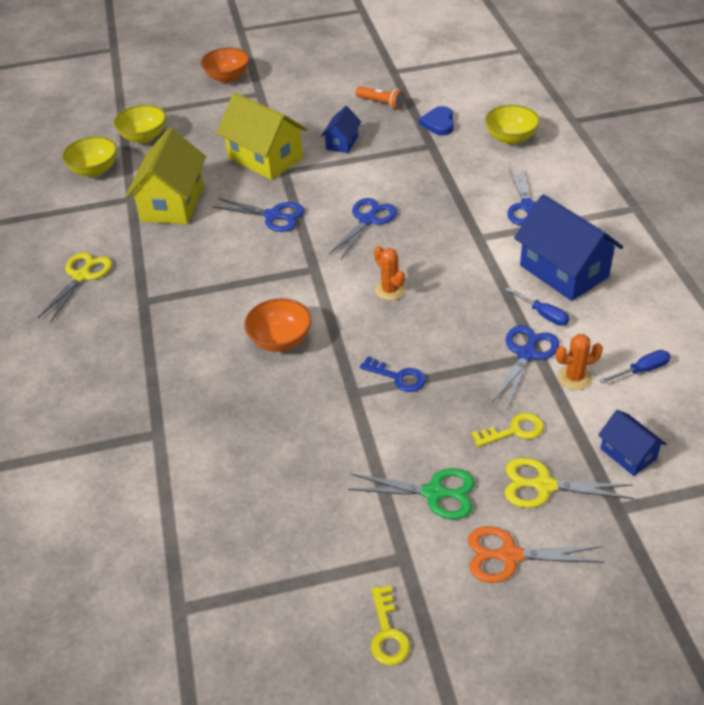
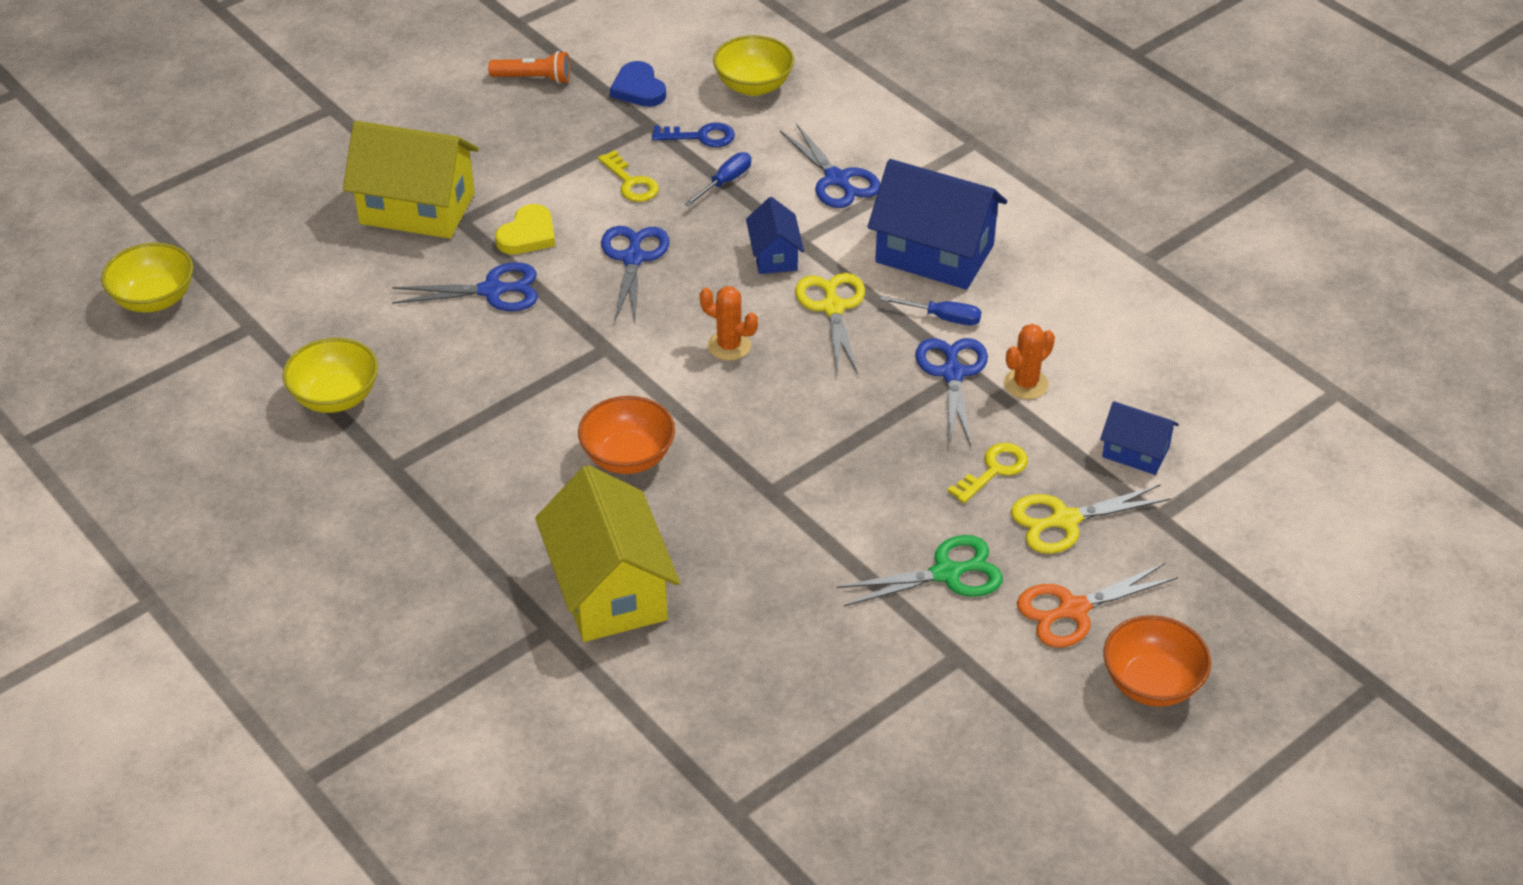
camera: 30 degrees left, 0 degrees up
yellow scissors [38,252,112,323] -> yellow scissors moved to [795,273,865,374]
yellow bowl [114,105,166,143] -> yellow bowl moved to [283,338,378,413]
yellow house [126,128,206,224] -> yellow house moved to [535,465,680,642]
orange bowl [201,48,249,83] -> orange bowl moved to [1103,615,1211,707]
blue house [321,106,361,153] -> blue house moved to [746,197,804,274]
blue key [360,356,426,392] -> blue key moved to [652,122,735,147]
yellow key [371,586,410,666] -> yellow key moved to [598,150,659,202]
blue screwdriver [600,350,671,384] -> blue screwdriver moved to [684,152,751,206]
none -> yellow heart [495,204,555,254]

